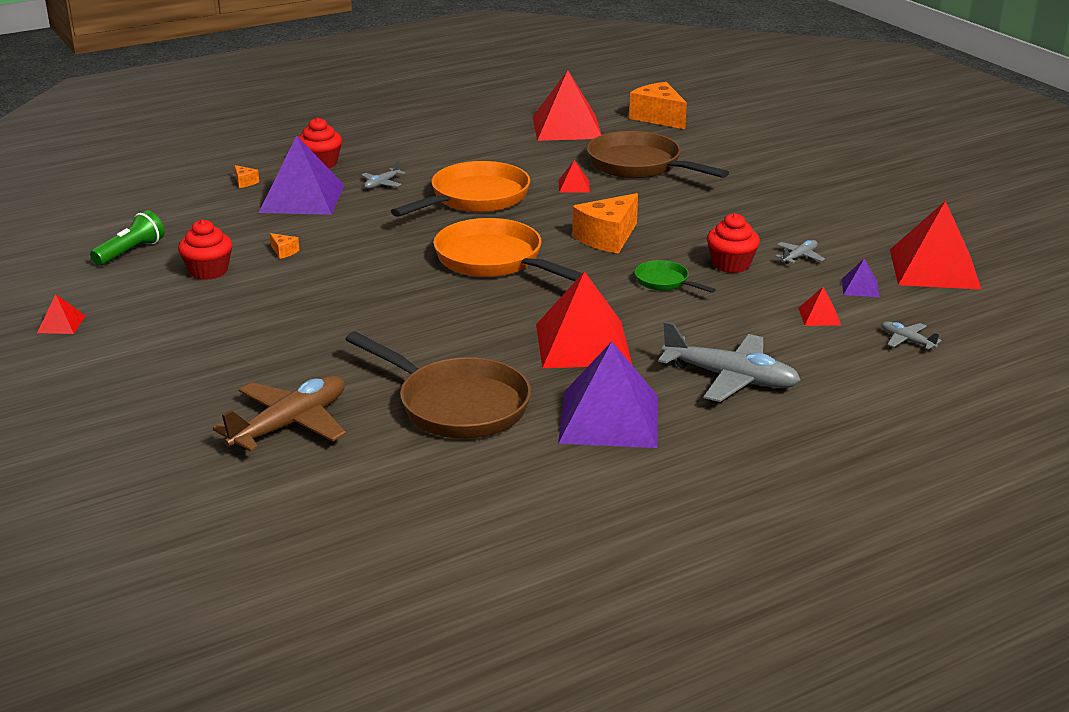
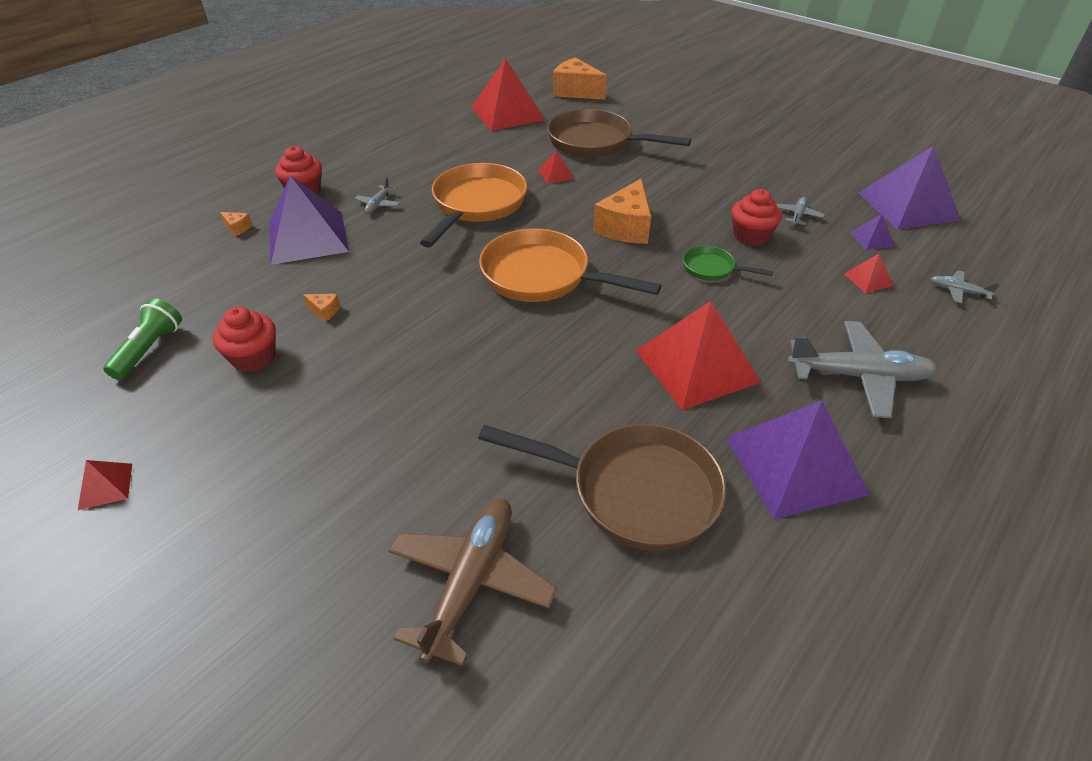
camera: 20 degrees left, 15 degrees up
red pyramid [890,201,982,290] -> purple pyramid [859,146,961,230]

